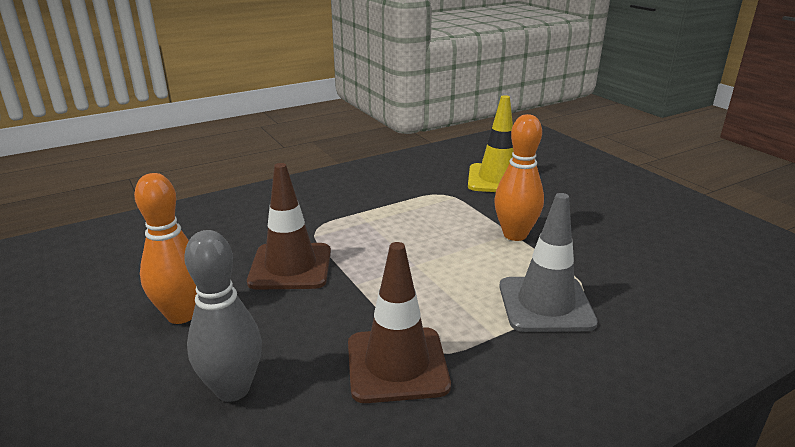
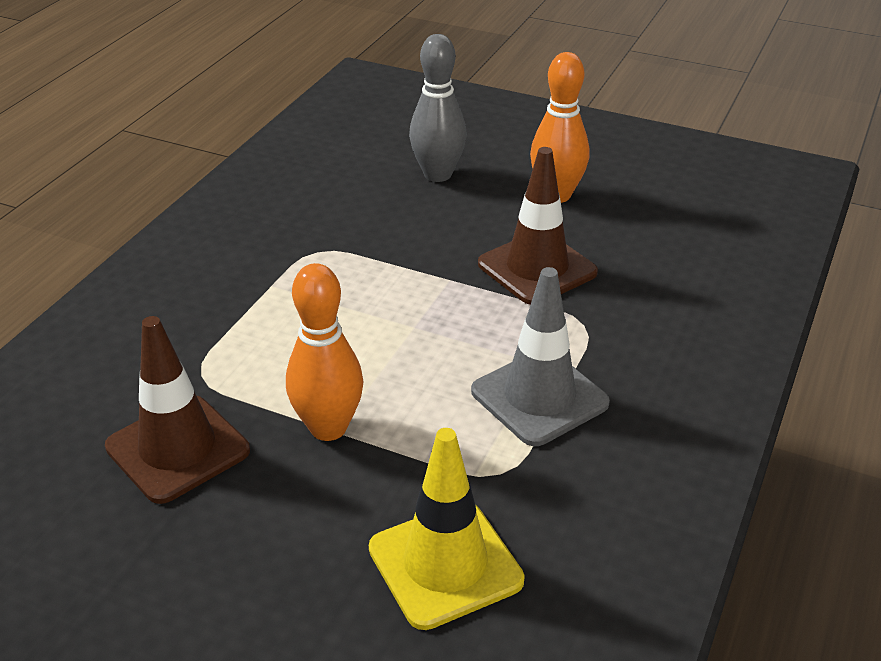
camera: 145 degrees right, 10 degrees up
brown traffic cone [348,242,451,403] -> brown traffic cone moved to [105,316,250,504]
grey traffic cone [499,193,598,332] -> grey traffic cone moved to [471,267,610,446]

